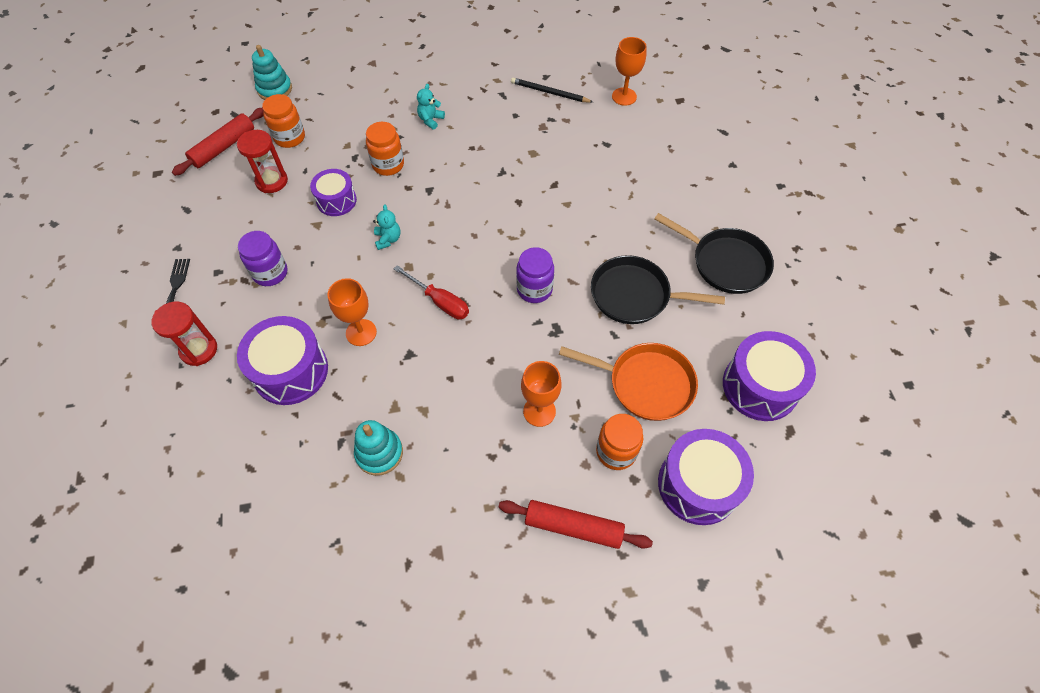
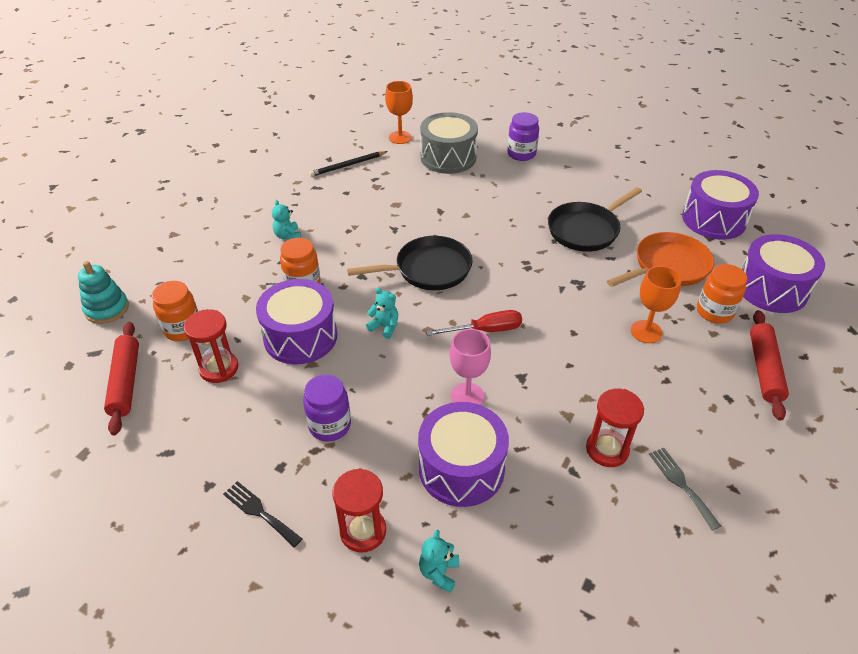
camera: 50 degrees left, 15 degrees down
purple drum [310,169,357,216] -> purple drum [256,279,337,364], size x1.62
orange goblet [328,278,377,346] -> pink goblet [450,329,491,405]
turquoise stacking toy [354,420,403,476] -> red hourglass [586,389,644,467]
red rolling pin [498,500,653,549] -> red rolling pin turned 45 degrees counterclockwise [750,310,789,421]
purple jar [516,247,554,303] -> purple jar moved to [507,112,539,161]
black pan [654,213,774,294] -> black pan moved to [347,236,473,290]
none -> turquoise teddy bear [419,530,459,593]
none -> grey drum [420,112,478,174]
none -> grey fork [649,448,721,531]

